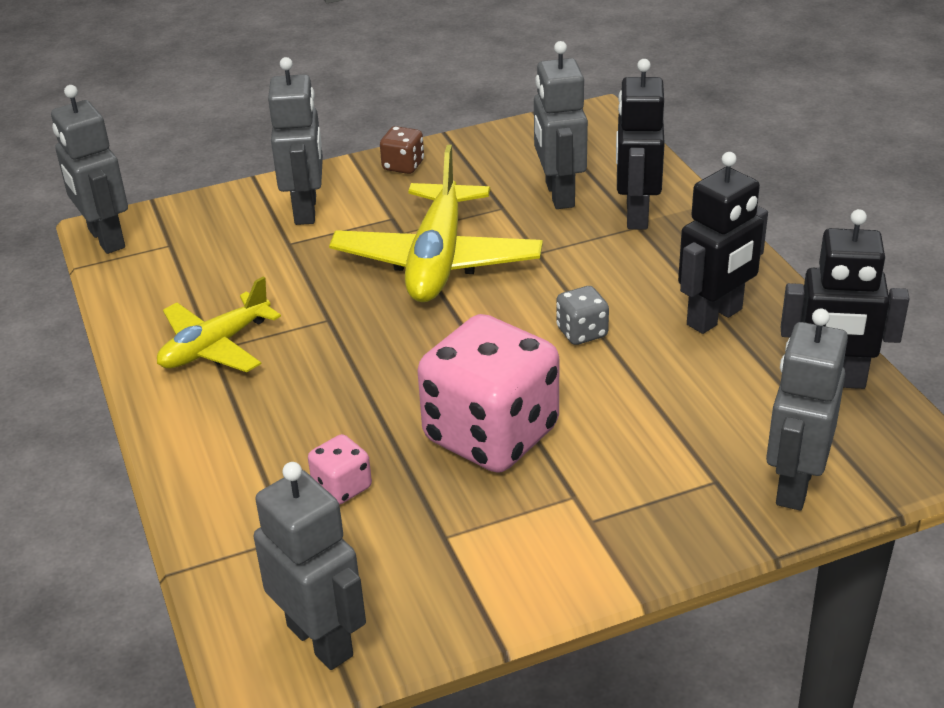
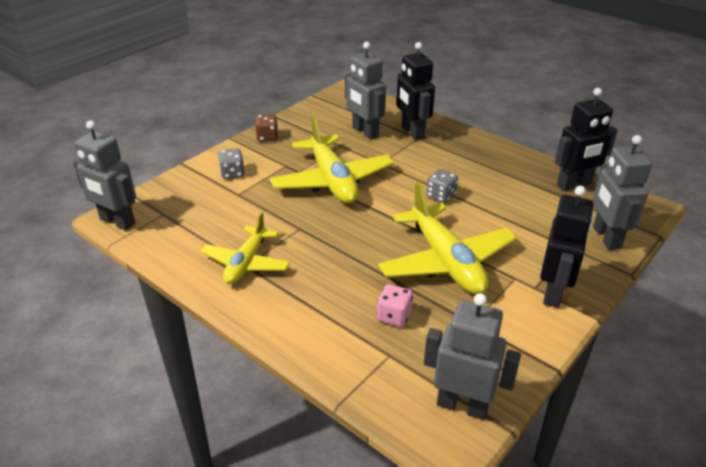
camera: 30 degrees left, 0 degrees up
grey robot [268,57,323,225] -> grey dice [218,148,245,179]
pink dice [418,314,559,473] -> yellow plane [378,182,517,294]
black robot [678,152,768,334] -> black robot moved to [540,186,594,308]

